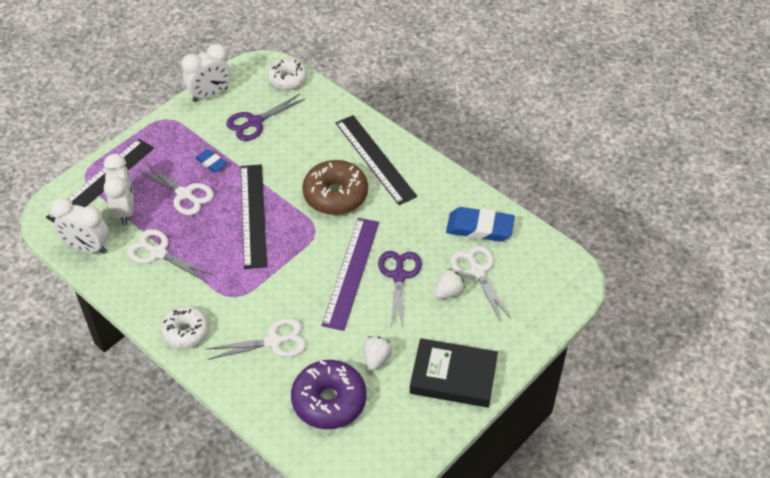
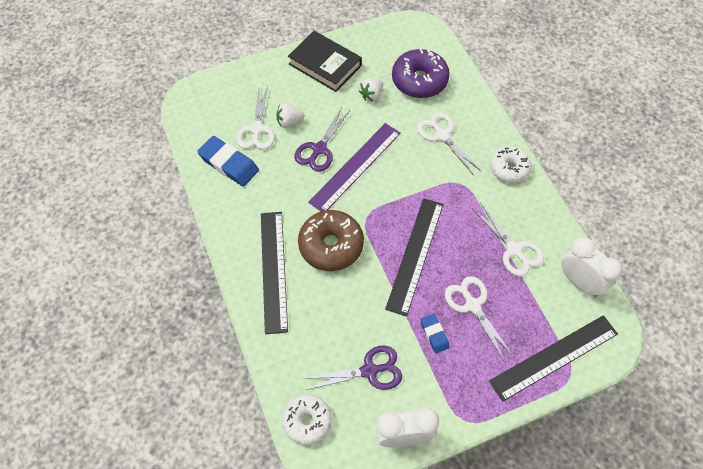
camera: 155 degrees left, 10 degrees up
white clock [104,154,134,225] -> none
white scissors [206,318,306,360] -> white scissors turned 45 degrees clockwise [417,112,481,175]

